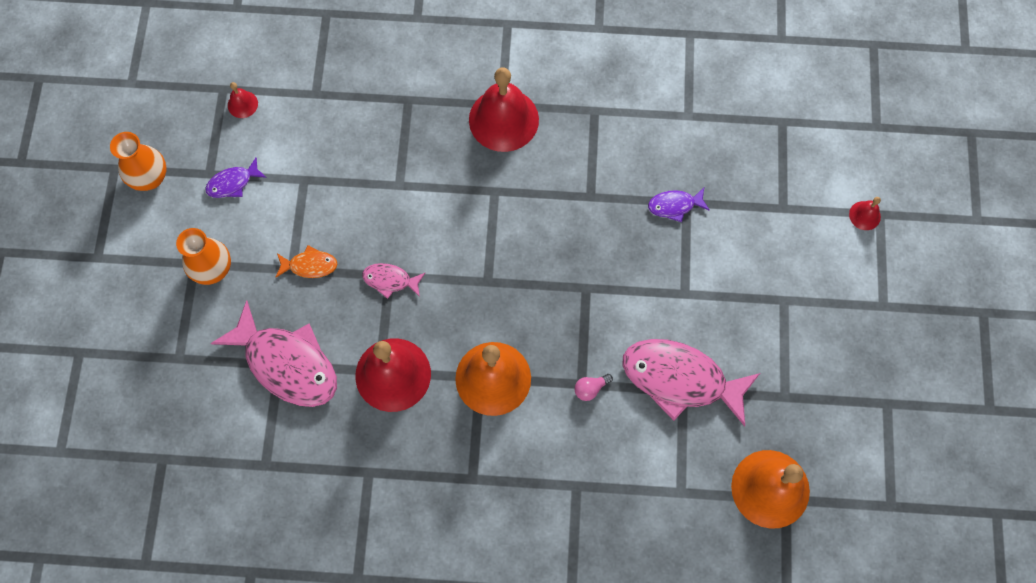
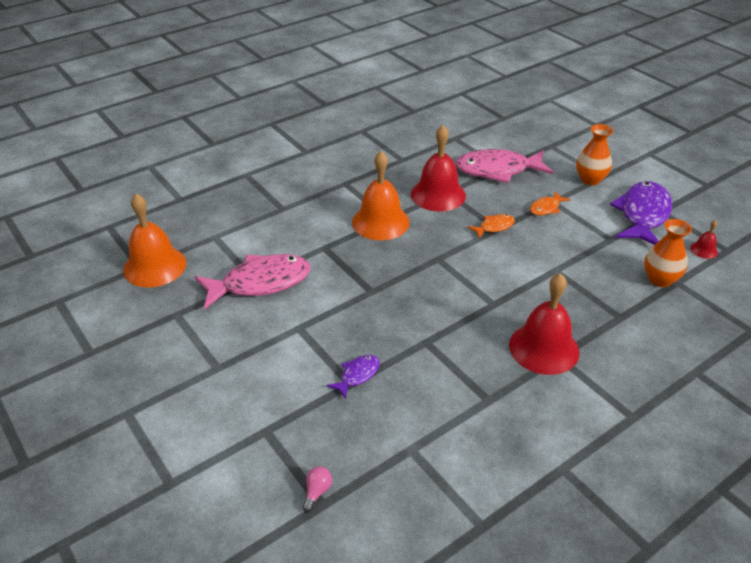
camera: 140 degrees right, 30 degrees down
orange vase [110,132,167,191] -> orange vase moved to [644,219,692,287]
purple fish [205,157,267,198] -> purple fish [610,181,672,245], size x2.13
pink fish [362,263,425,299] -> orange fish [468,214,515,238]
pink light bulb [574,374,613,401] -> pink light bulb moved to [302,466,332,512]
red bell [849,197,881,230] -> none

